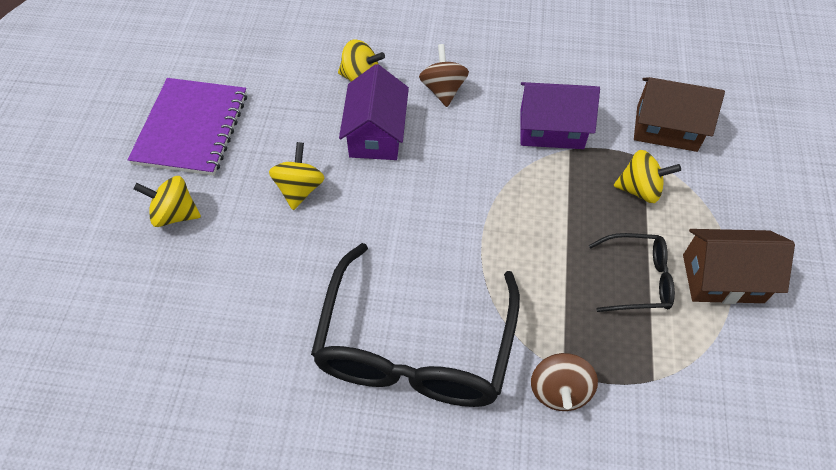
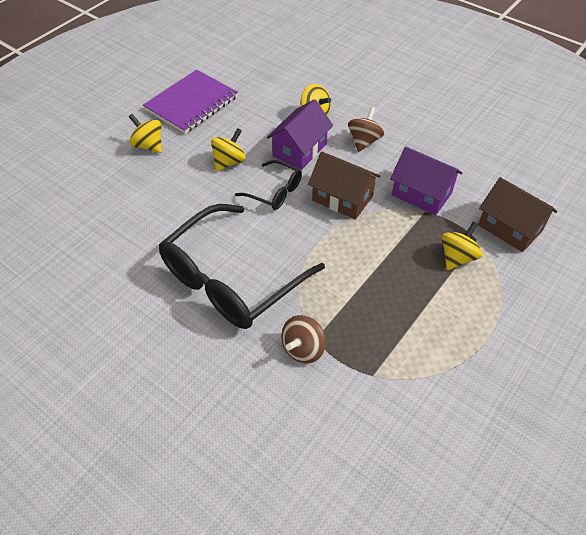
camera: 30 degrees right, 5 degrees down
black glasses [589,233,675,312] -> black glasses moved to [235,160,302,210]
yellow spinning top [614,150,681,203] -> yellow spinning top turned 90 degrees counterclockwise [442,222,482,270]
brown house [683,229,795,304] -> brown house moved to [308,152,380,220]

